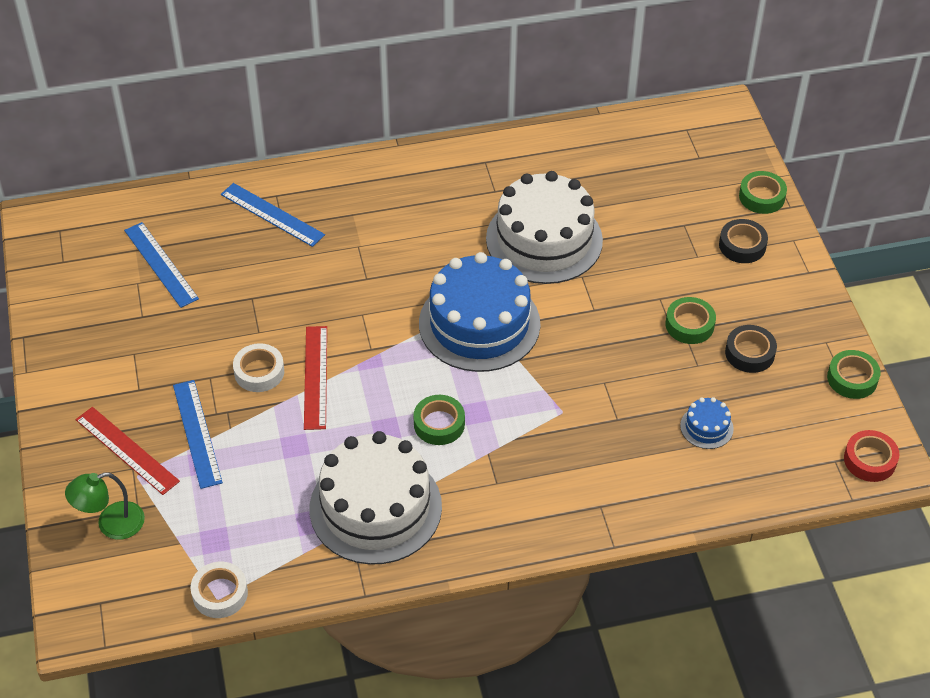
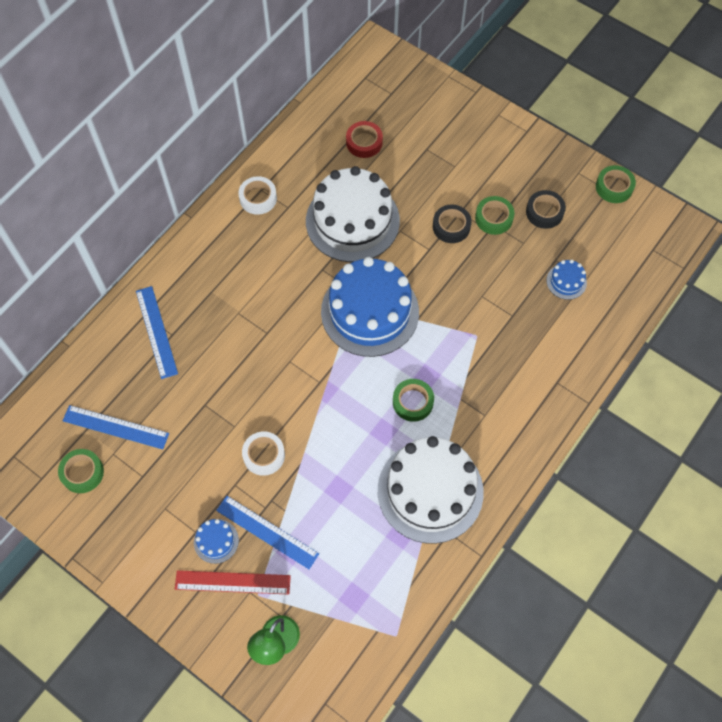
camera: 40 degrees left, 15 degrees up
white tape [191,562,248,618] -> white tape moved to [238,176,277,215]
blue ruler [221,183,325,247] -> blue ruler turned 75 degrees clockwise [136,286,178,379]
red ruler [304,326,327,430] -> none
black tape [719,219,768,263] -> black tape moved to [433,204,471,243]
green tape [739,171,787,214] -> green tape moved to [58,449,104,493]
red tape [844,430,900,482] -> red tape moved to [346,121,383,158]
none -> blue cake [194,519,239,564]

